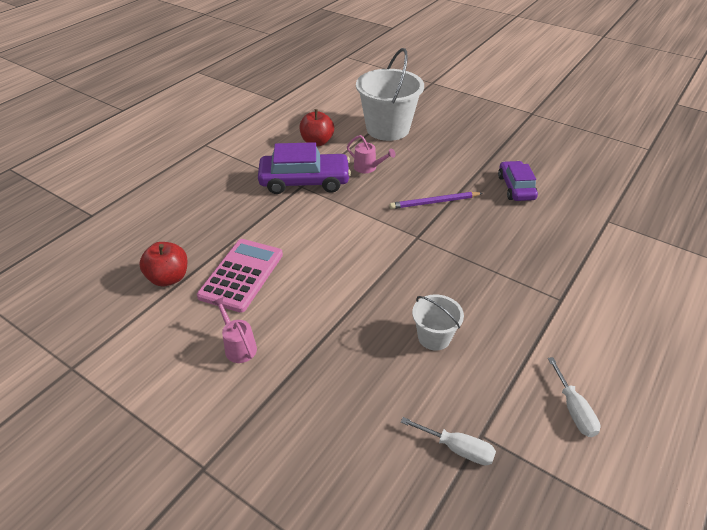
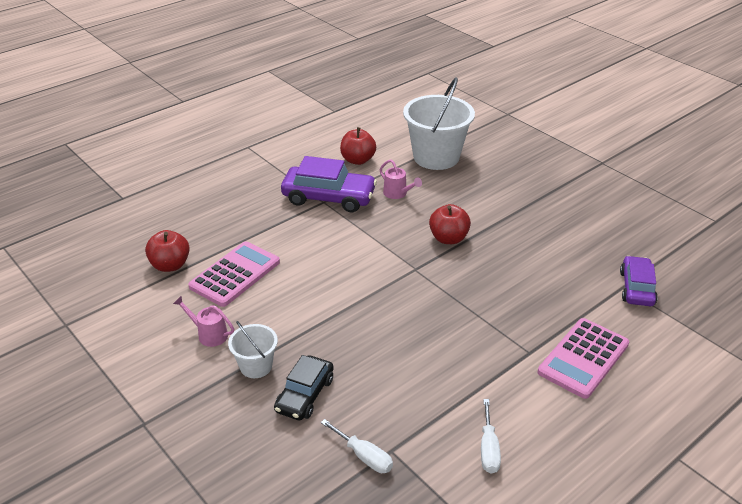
camera: 15 degrees right, 5 degrees down
pink watering can [212,297,257,363] -> pink watering can turned 45 degrees counterclockwise [173,296,234,347]
purple pencil [389,192,483,209] -> red apple [429,204,471,244]
white bucket [412,294,464,351] -> white bucket moved to [228,321,278,378]
purple car [498,161,538,201] -> purple car moved to [620,256,658,306]
none -> black car [274,355,334,420]
none -> pink calculator [538,318,629,399]

